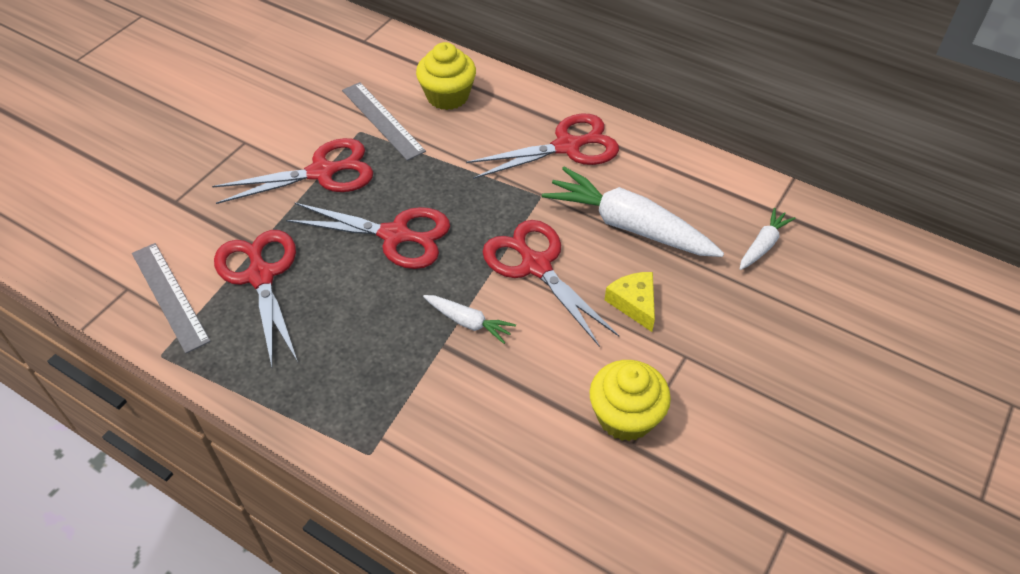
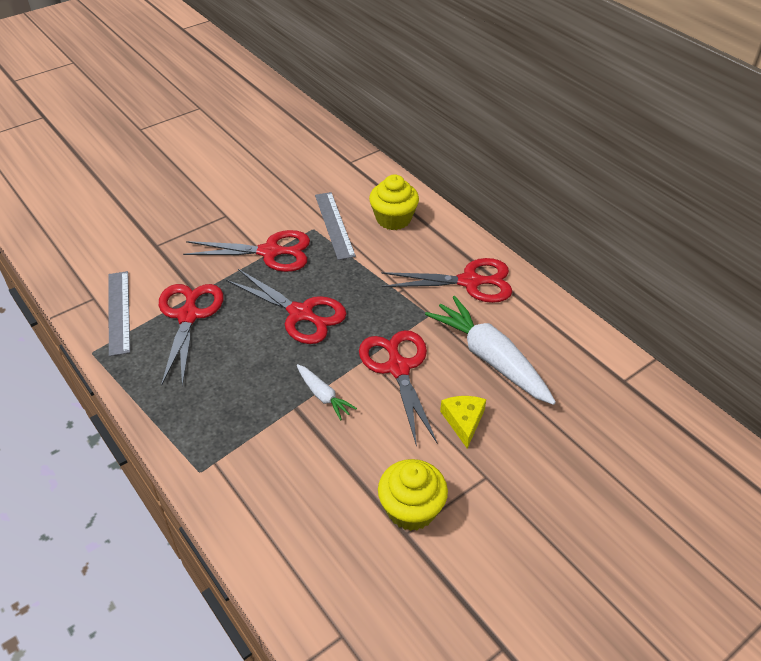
camera: 20 degrees right, 5 degrees down
white carrot [740,208,796,270] -> none

